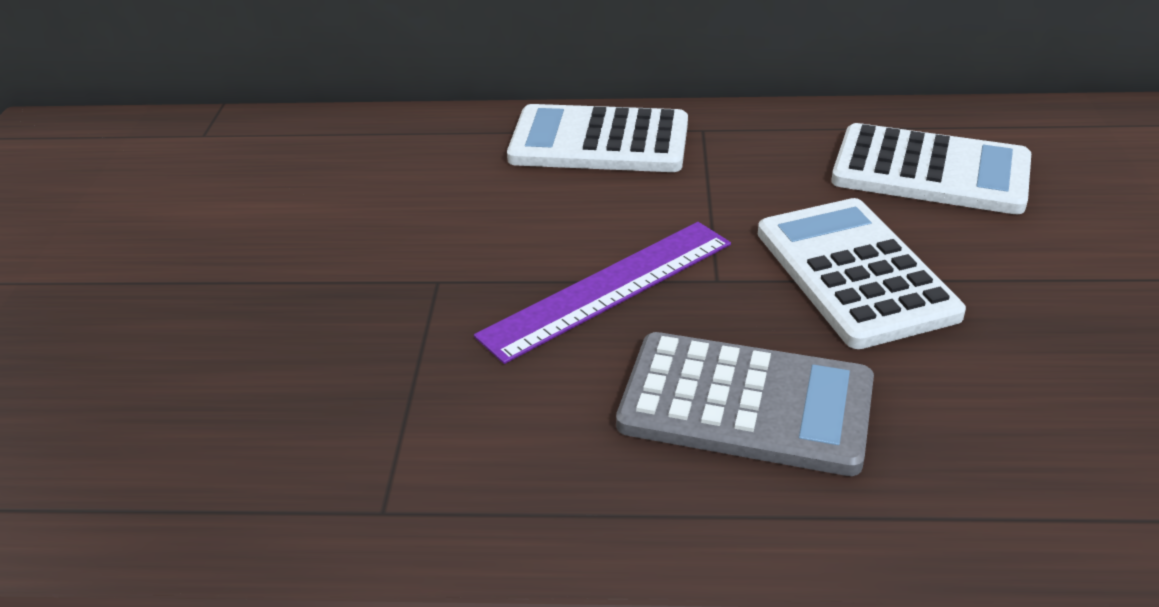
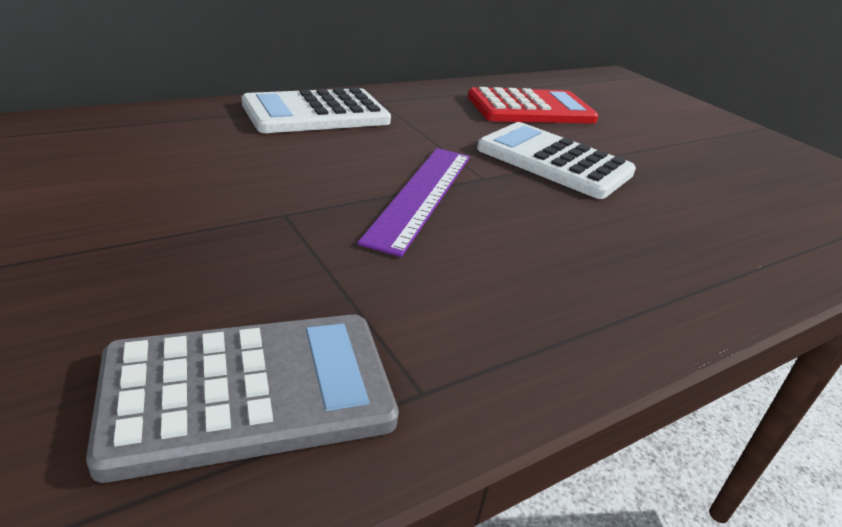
camera: 40 degrees left, 5 degrees down
grey calculator [616,332,874,476] -> grey calculator moved to [86,314,399,483]
white calculator [831,123,1031,214] -> red calculator [468,87,598,123]

